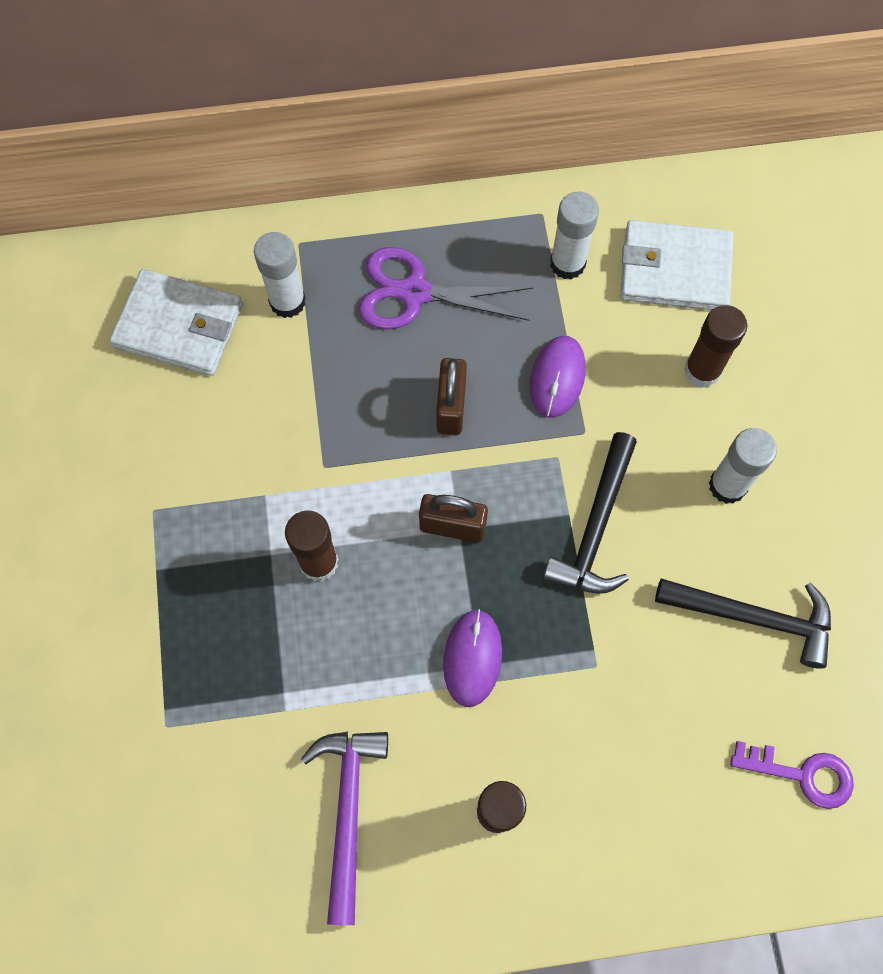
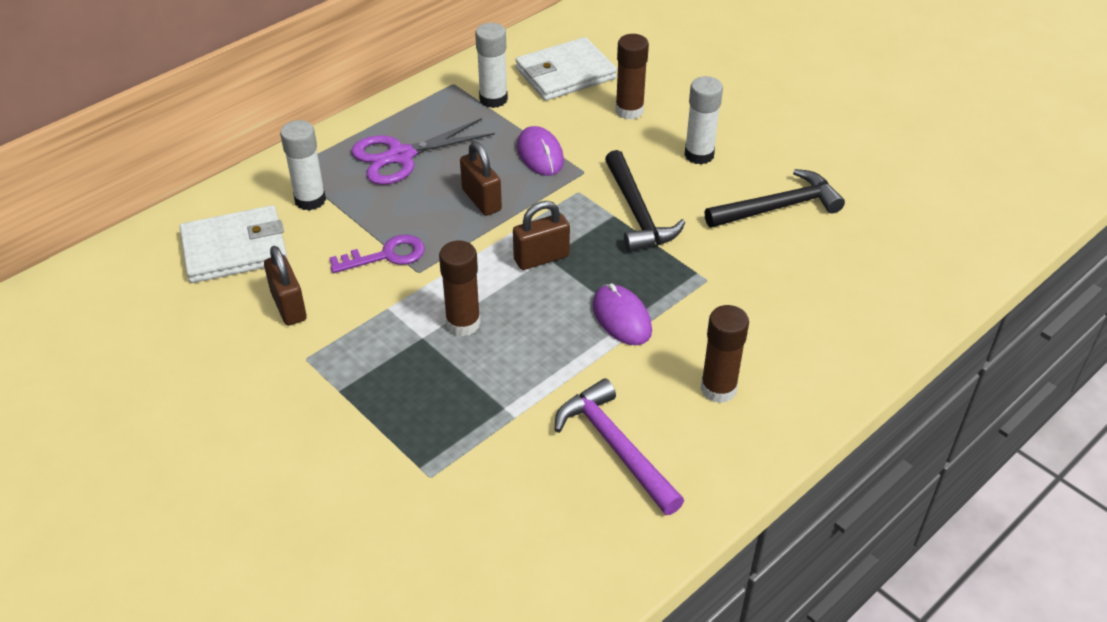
camera: 35 degrees left, 25 degrees down
purple key [730,741,854,809] -> purple key moved to [329,235,425,273]
none -> brown padlock [264,246,307,326]

